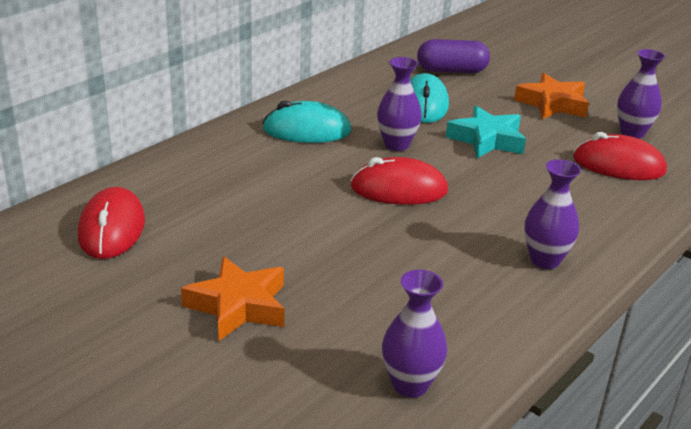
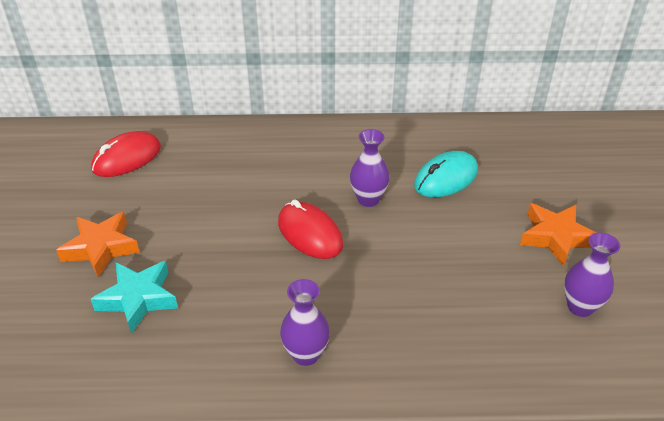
camera: 50 degrees right, 10 degrees up
turquoise mouse [263,101,351,143] -> none
purple vase [382,270,447,398] -> none
purple capsule [417,39,490,73] -> none
turquoise star [446,106,526,158] -> turquoise star moved to [90,261,178,334]
red mouse [573,132,667,180] -> none

